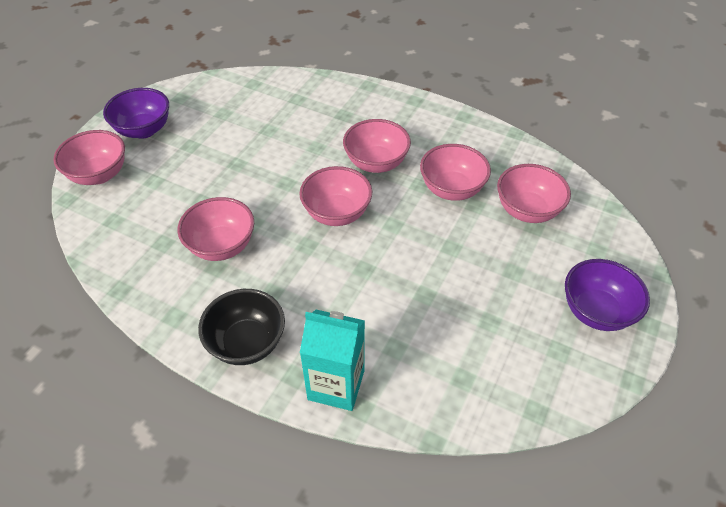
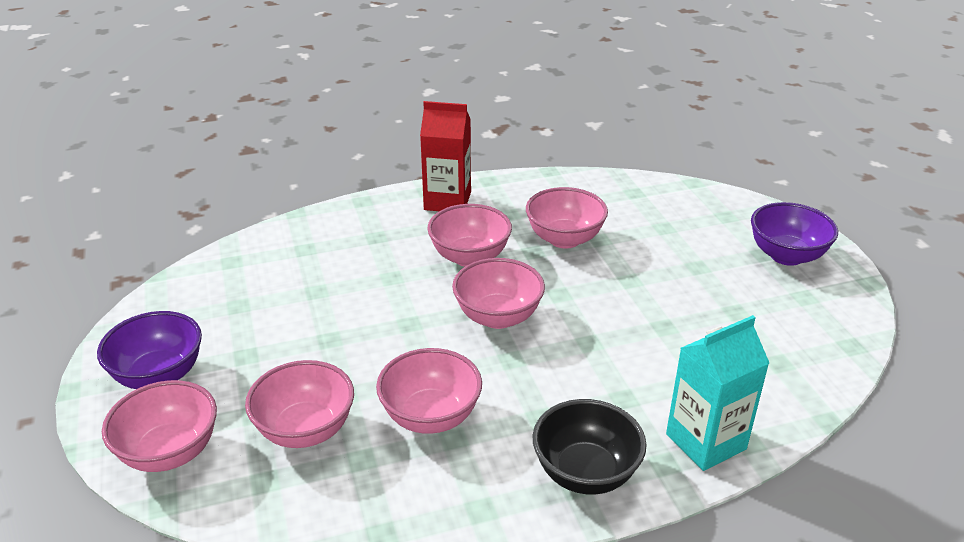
camera: 45 degrees left, 15 degrees down
pink bowl [497,164,571,223] -> pink bowl moved to [245,360,354,448]
none -> red carton [420,101,471,211]

